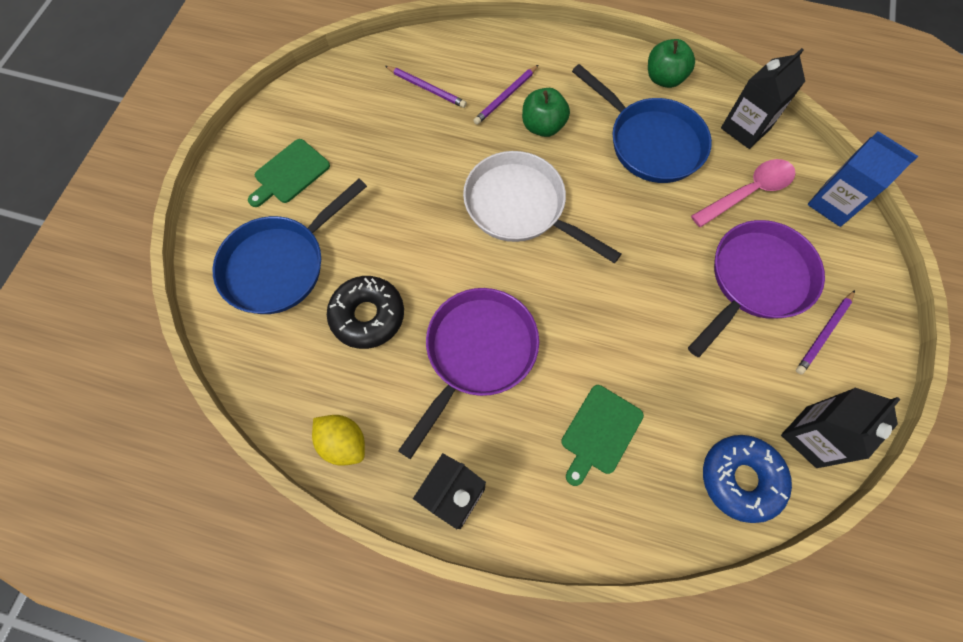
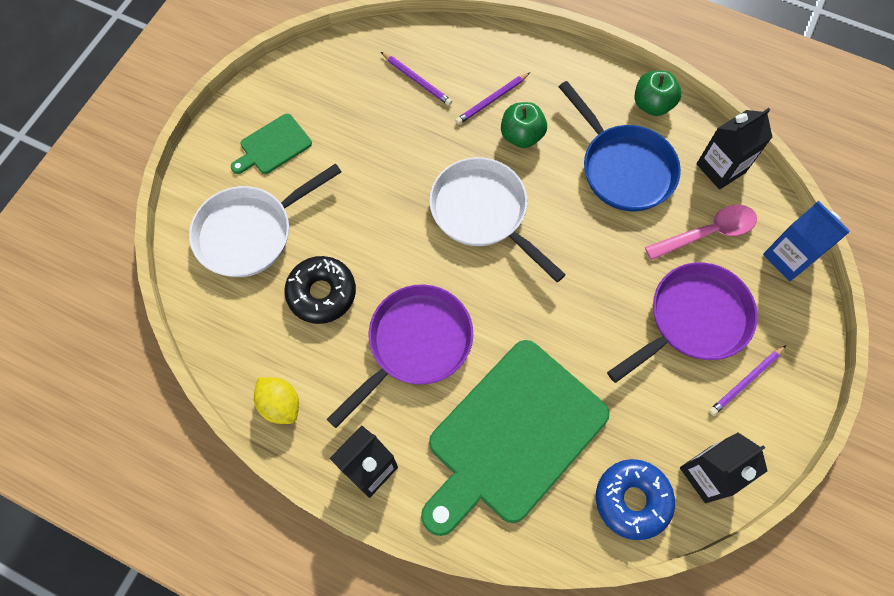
camera: 10 degrees right, 0 degrees up
blue pan [213,179,367,314] -> white pan [189,163,341,277]
green cutting board [561,385,644,486] -> green cutting board [421,340,609,536], size x2.24

